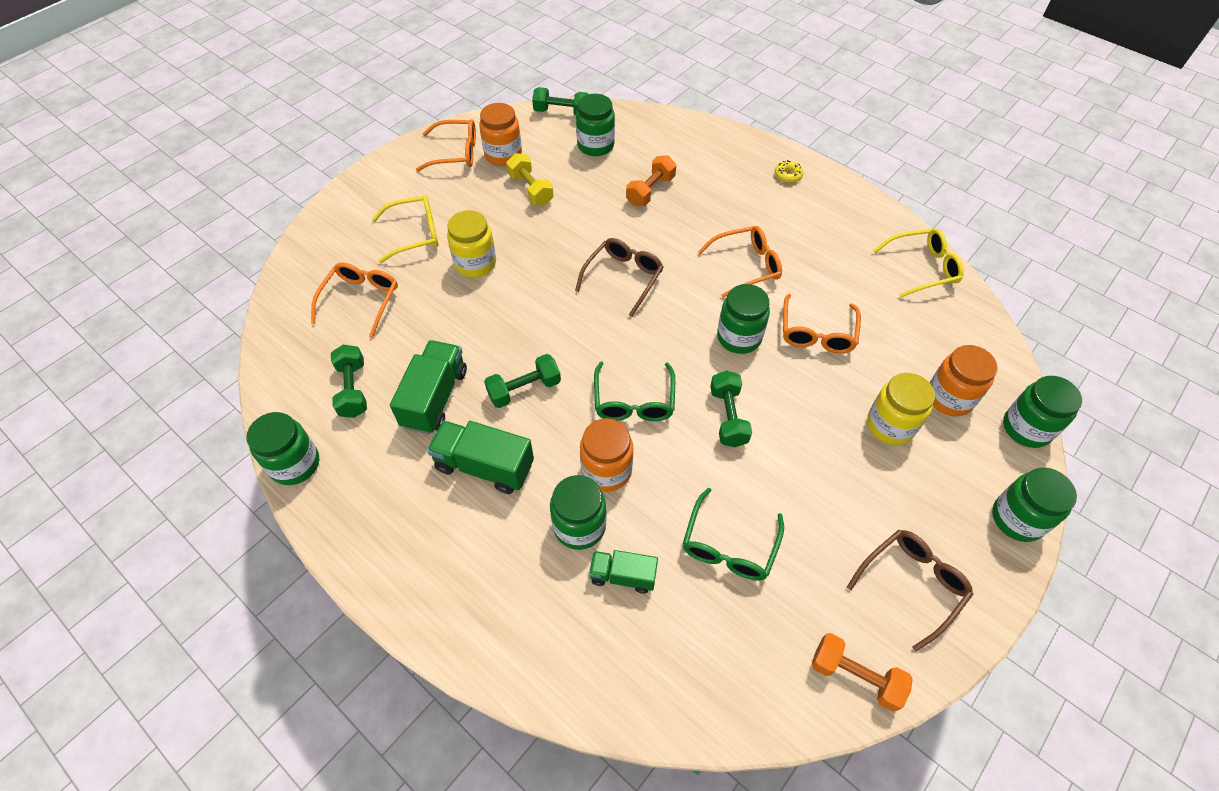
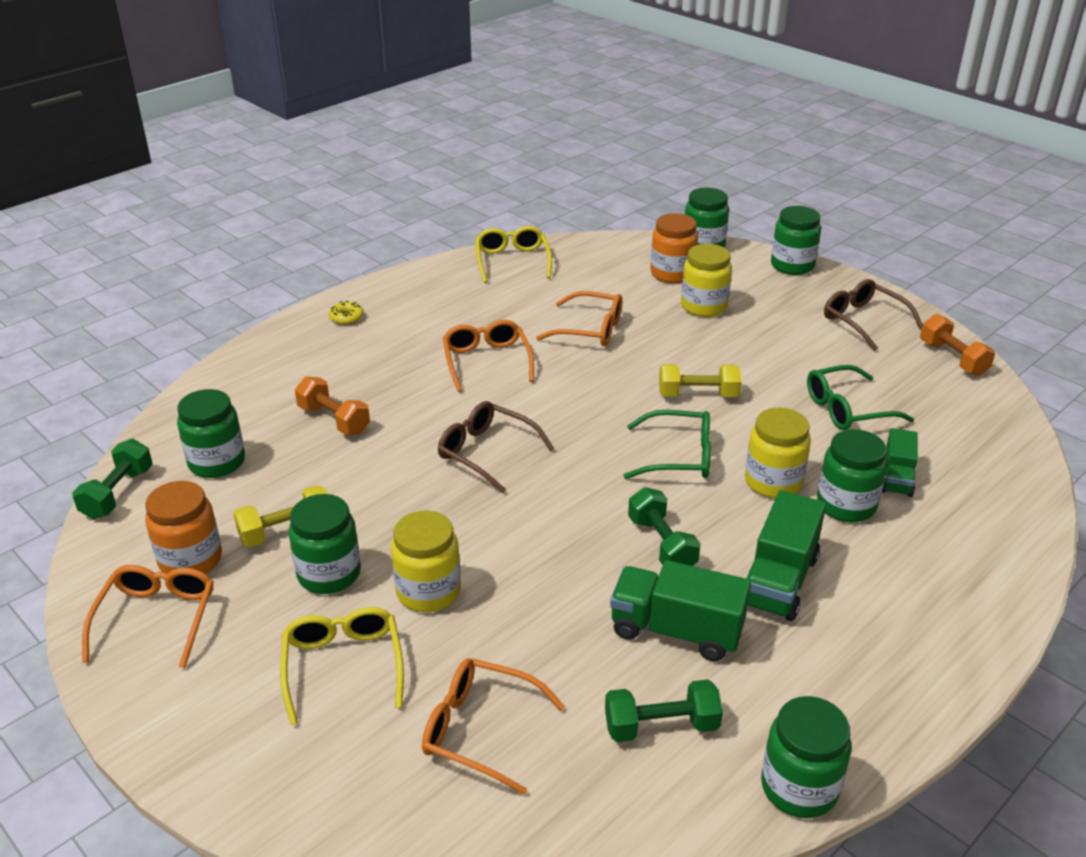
camera: 85 degrees left, 20 degrees down
orange jar [580,418,633,492] -> yellow jar [745,408,811,498]
green glasses [683,488,784,581] -> green glasses turned 135 degrees clockwise [807,365,914,430]
green dumbbell [710,370,752,447] -> yellow dumbbell [659,364,741,397]
green jar [717,284,770,354] -> green jar moved to [289,494,361,594]
orange dumbbell [812,633,913,712] -> orange dumbbell turned 60 degrees counterclockwise [920,314,995,376]

